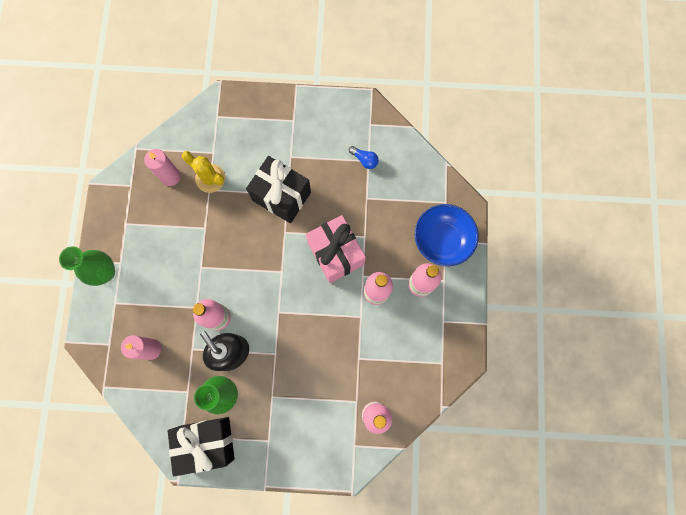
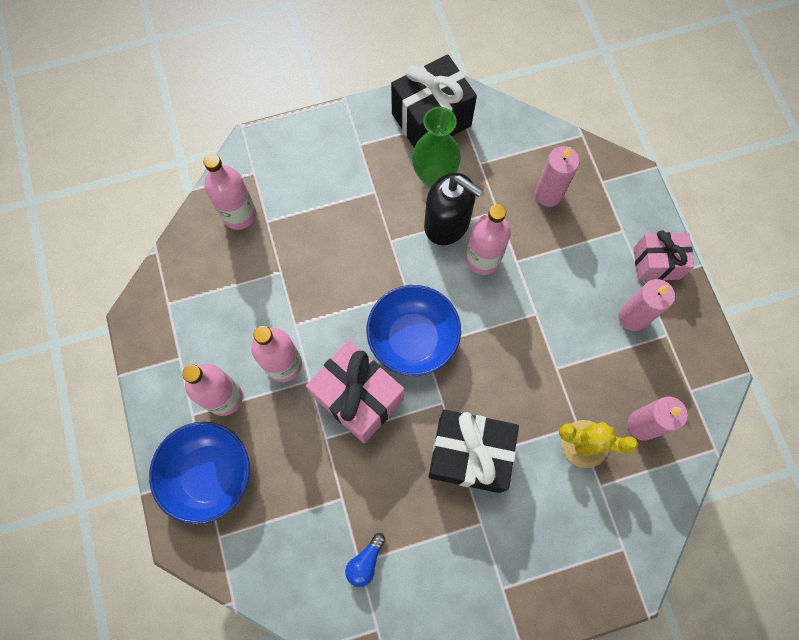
camera: 160 degrees right, 5 degrees down
green vase [59,246,115,286] -> pink gift [634,230,694,281]
blue light bulb [349,146,379,169] -> blue light bulb turned 75 degrees counterclockwise [345,533,385,587]
none -> blue bowl [366,285,461,376]
none -> pink candle [618,279,675,331]

